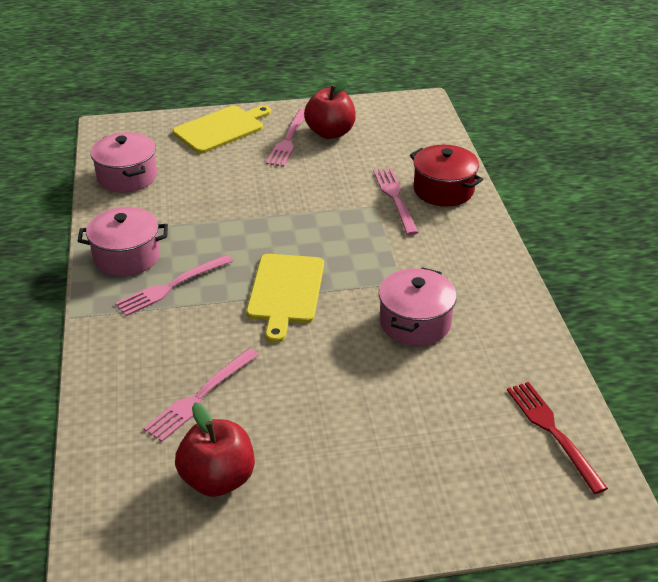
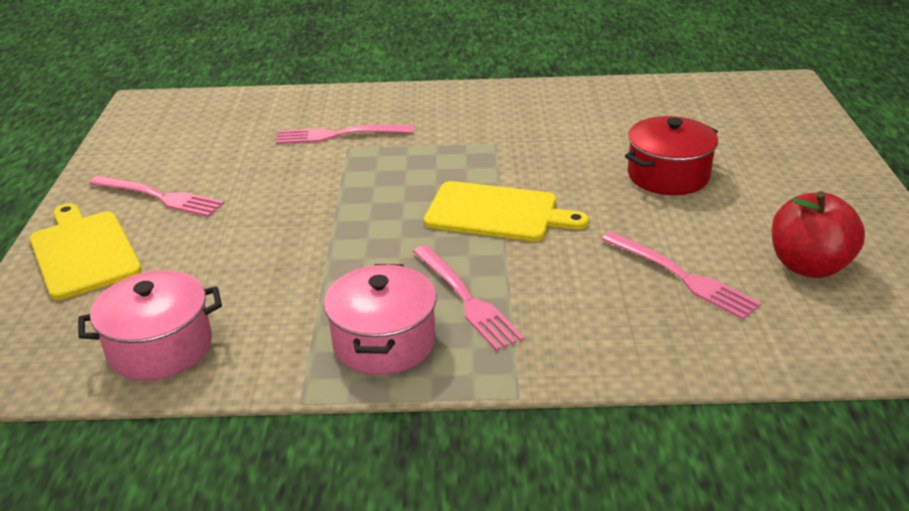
camera: 80 degrees left, 5 degrees down
red apple [304,78,356,139] -> none
pink pot [379,267,457,346] -> none
red pot [410,145,483,206] -> red pot moved to [625,116,718,195]
red fork [507,382,608,494] -> none

